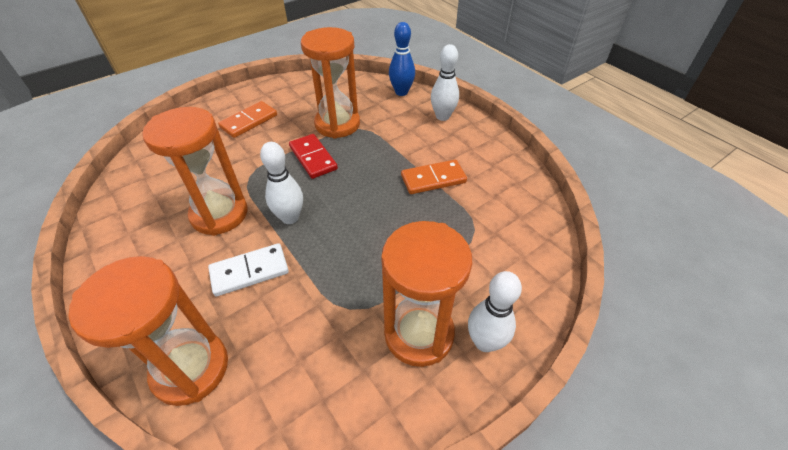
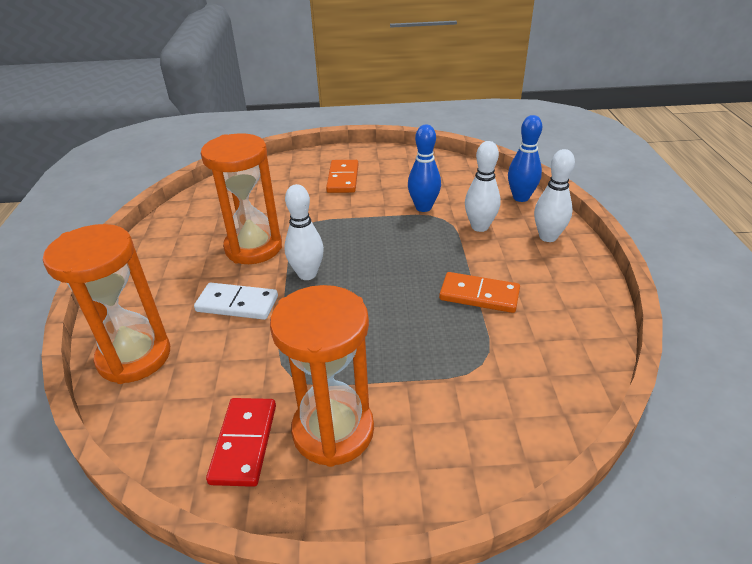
camera: 35 degrees right, 10 degrees down
orange domino [218,101,277,138] -> orange domino turned 75 degrees counterclockwise [326,160,358,193]
red domino [289,134,338,179] -> red domino moved to [206,398,276,487]
orange hourglass [301,27,360,139] -> blue bowling pin [408,125,441,212]
white bowling pin [468,271,522,352] -> white bowling pin moved to [465,141,501,232]

